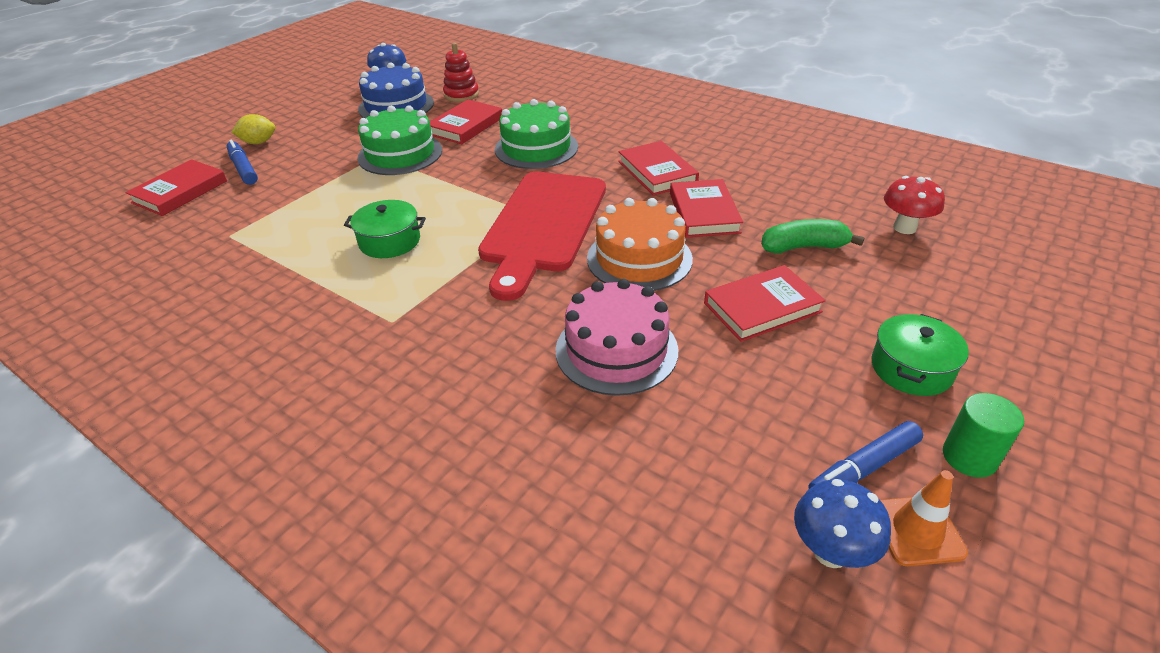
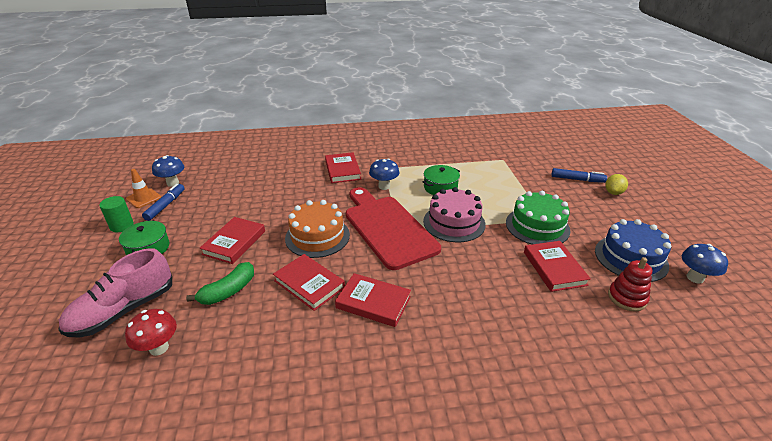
camera: 135 degrees right, 5 degrees down
red book [125,159,227,216] -> red book moved to [325,152,361,183]
green cake [495,99,578,169] -> none
pink cake [555,279,678,396] -> pink cake moved to [423,187,486,242]
none -> pink shoe [58,248,172,337]
none -> blue mushroom [369,158,400,190]

